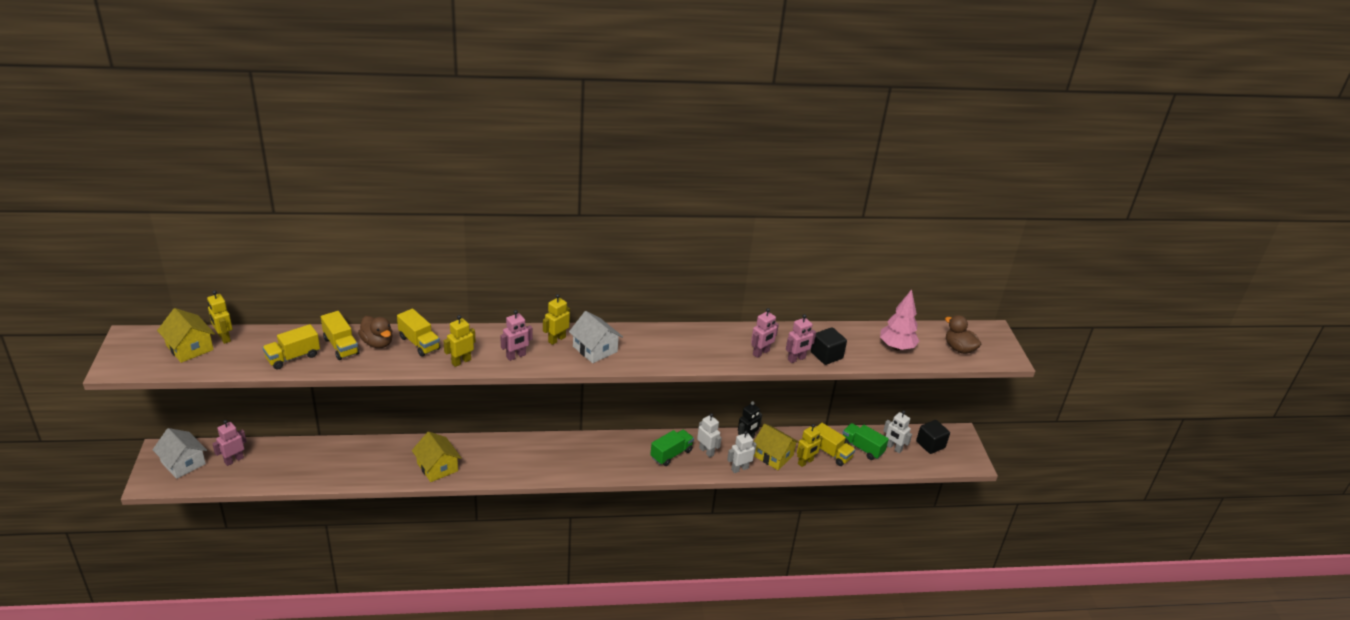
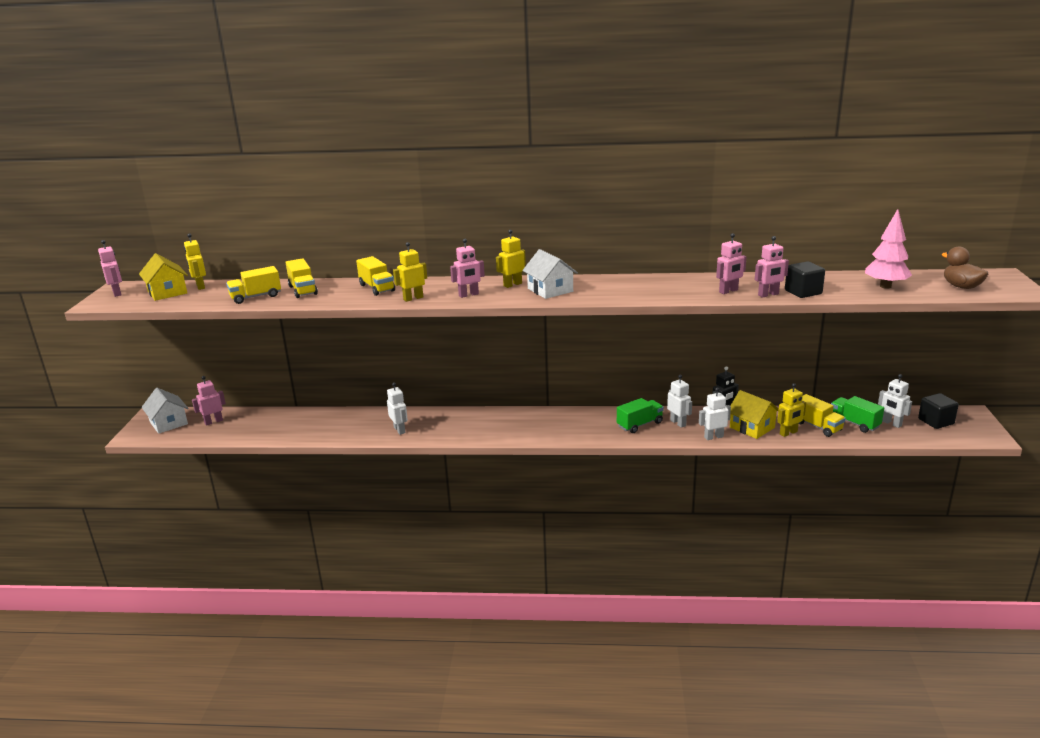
camera: 15 degrees right, 10 degrees down
brown duck [358,316,393,348] -> none
yellow house [412,432,462,482] -> white robot [387,382,408,435]
none -> pink robot [98,240,122,297]

